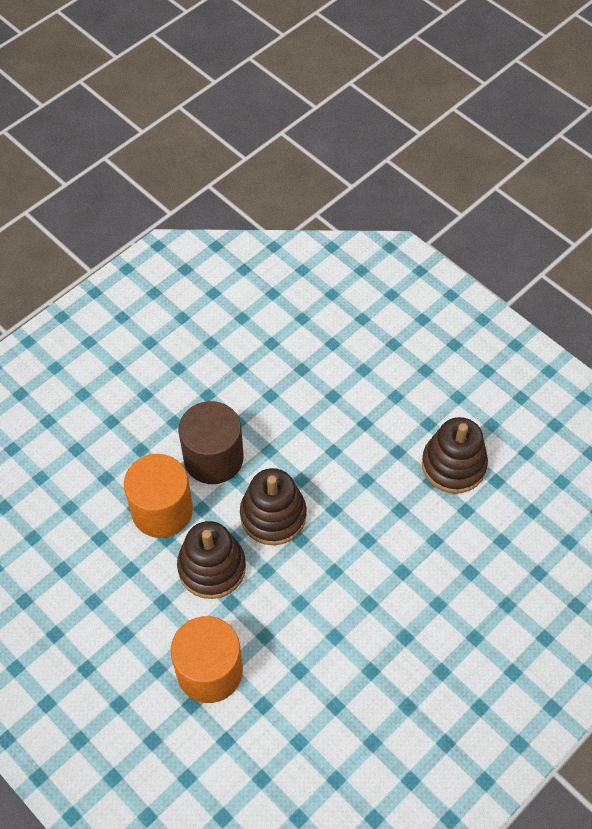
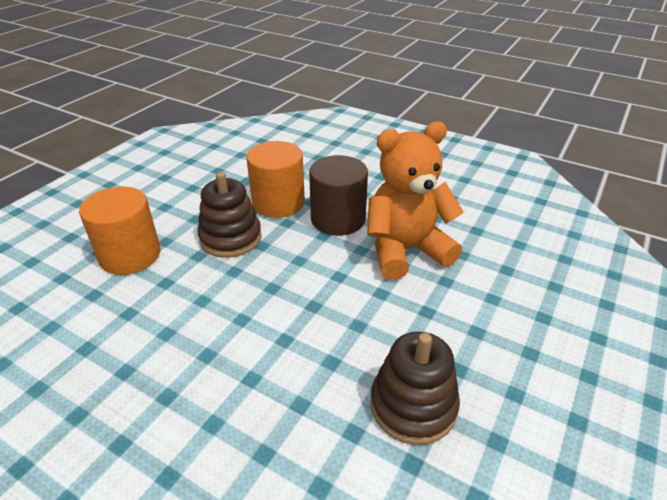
camera: 75 degrees right, 20 degrees down
brown stacking toy [240,468,307,545] -> none
none -> orange teddy bear [367,121,464,280]

